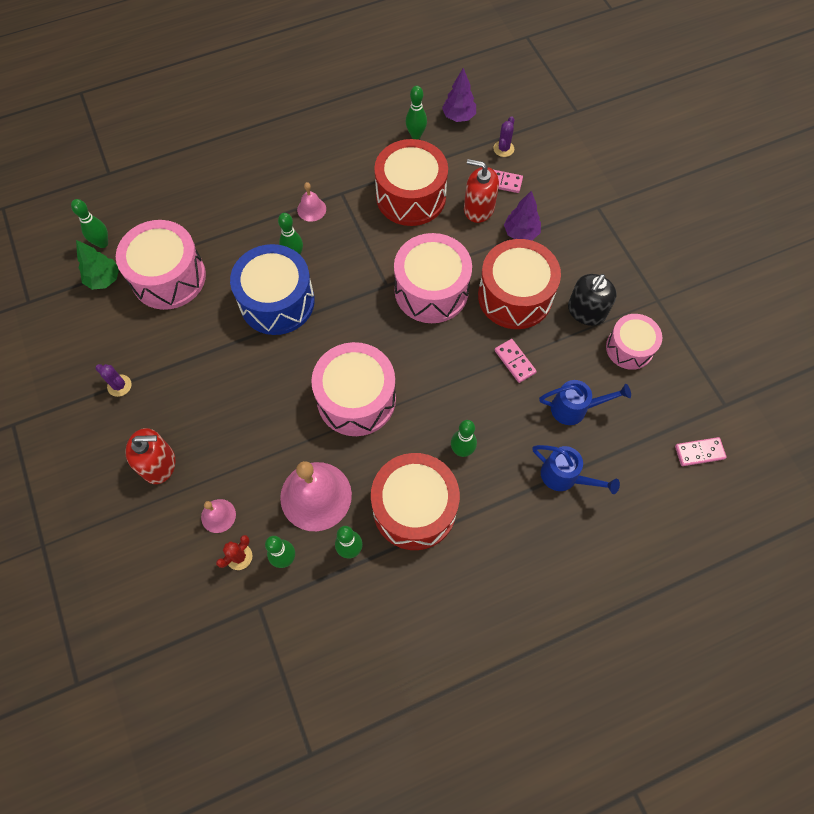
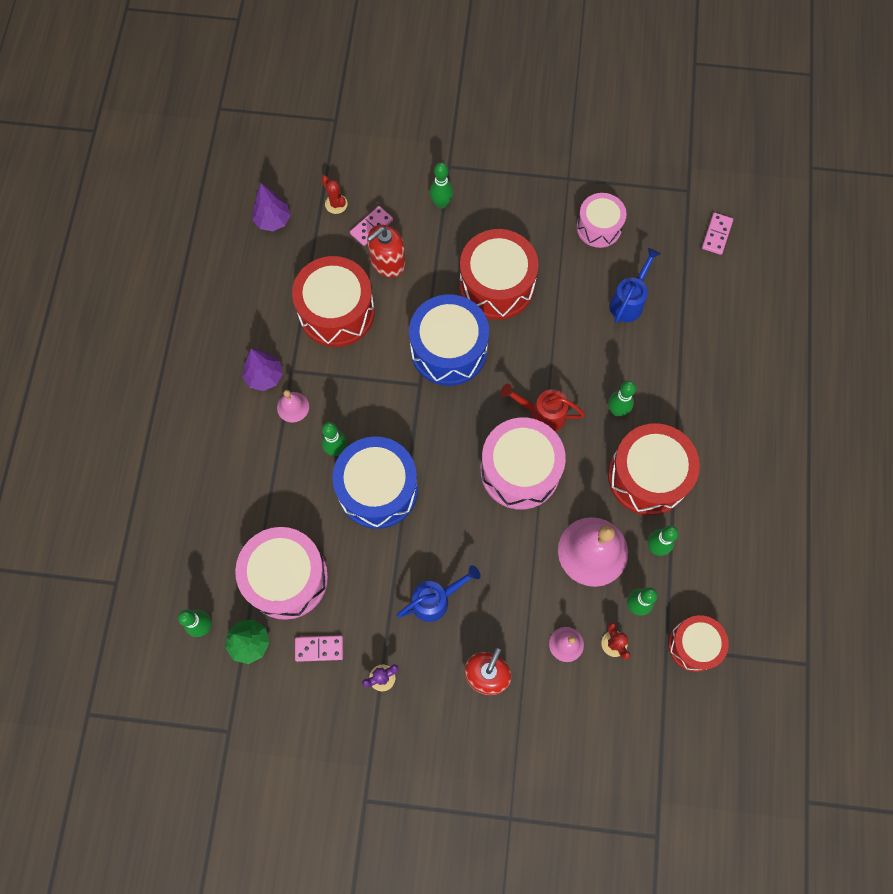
camera: 60 degrees left, 5 degrees up
pink drum [394,233,472,323] -> blue drum [409,294,489,386]
green bowling pin [406,86,427,139] -> green bowling pin moved to [430,163,453,209]
purple cactus [493,116,514,157] -> red cactus [322,176,348,214]
pink domino [495,339,537,383] -> pink domino moved to [295,635,343,662]
purple tree [504,191,541,240] -> purple tree moved to [242,349,283,391]
blue watering can [532,445,620,494] -> blue watering can moved to [397,565,481,622]
black soap dispenser [568,274,617,326] -> none
none -> red watering can [500,384,585,432]
none -> red drum [668,615,729,672]

